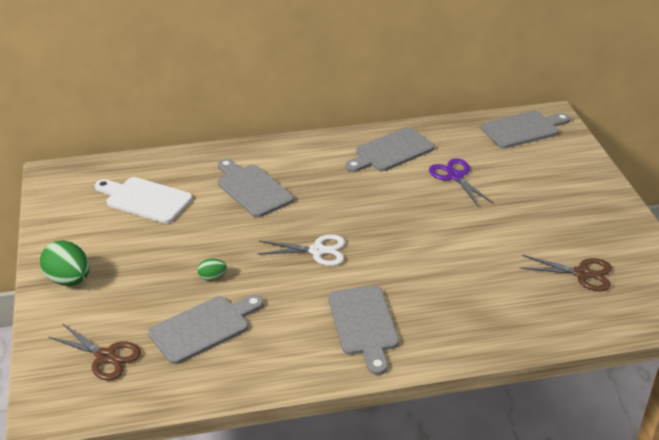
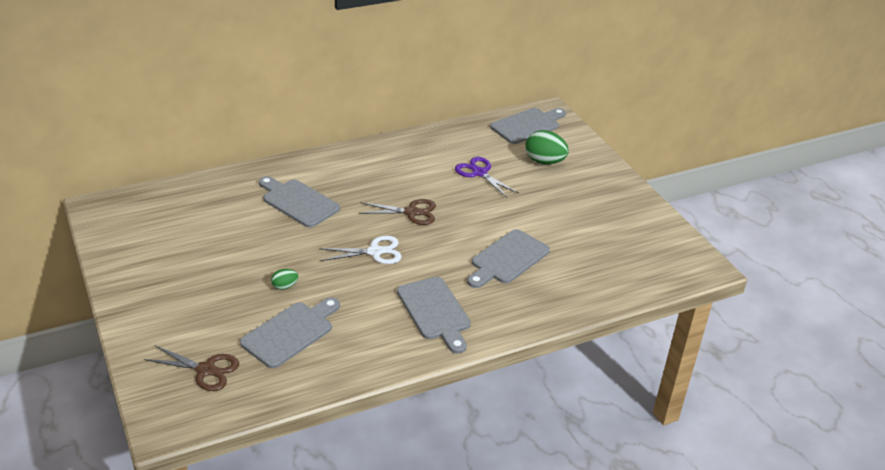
camera: 15 degrees left, 0 degrees up
green egg [40,240,90,286] -> green egg moved to [525,130,569,164]
white cutting board [95,177,192,223] -> none
grey cutting board [345,127,435,172] -> grey cutting board moved to [467,229,550,288]
brown scissors [519,255,612,291] -> brown scissors moved to [359,199,436,225]

